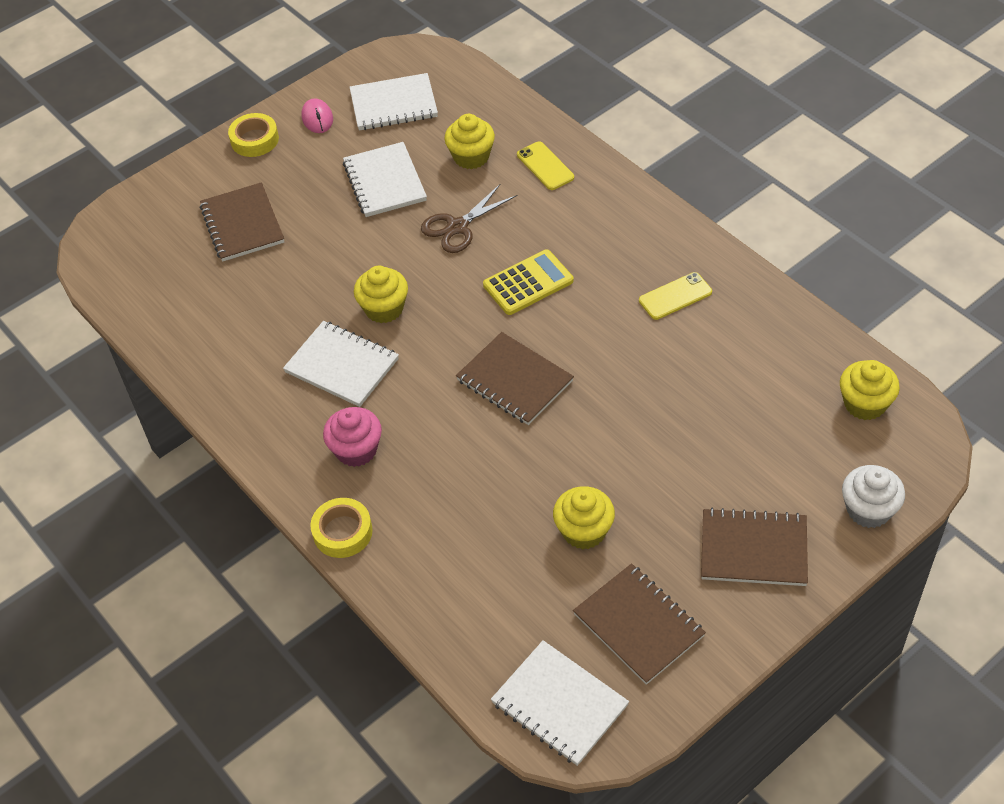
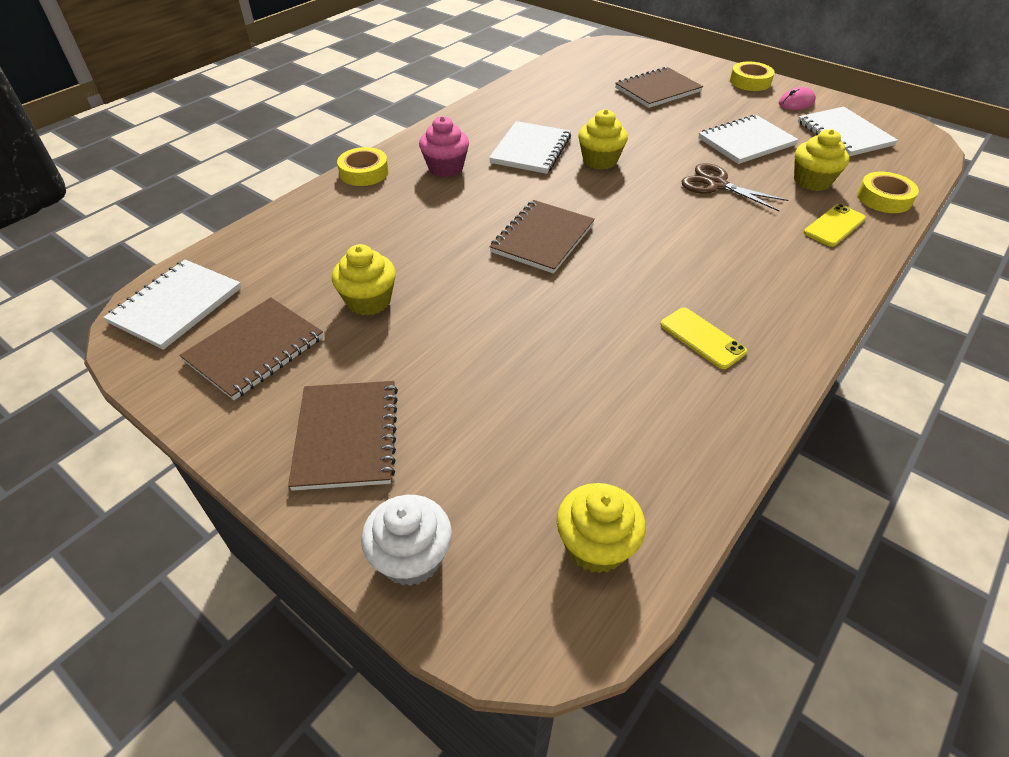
camera: 75 degrees right, 5 degrees down
yellow calculator [483,249,573,315] -> none
none -> yellow tape [857,172,919,213]

